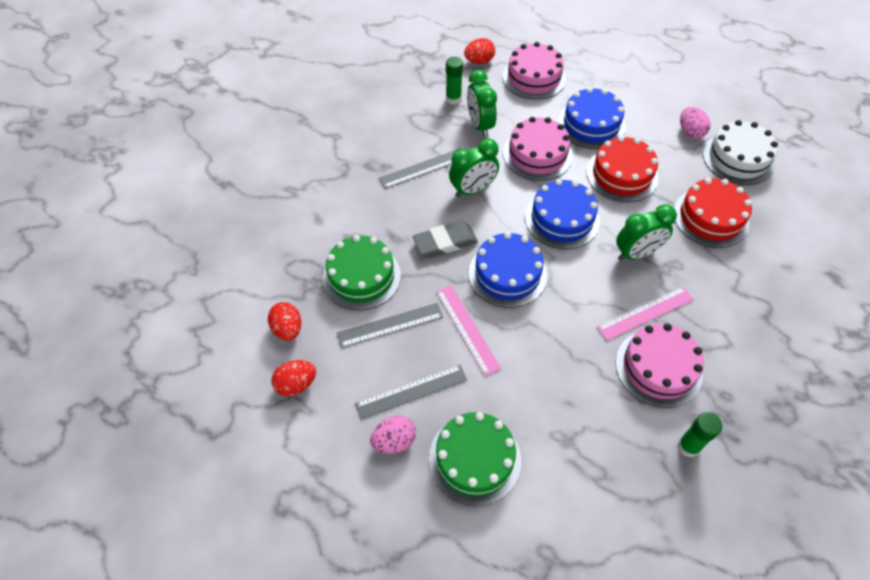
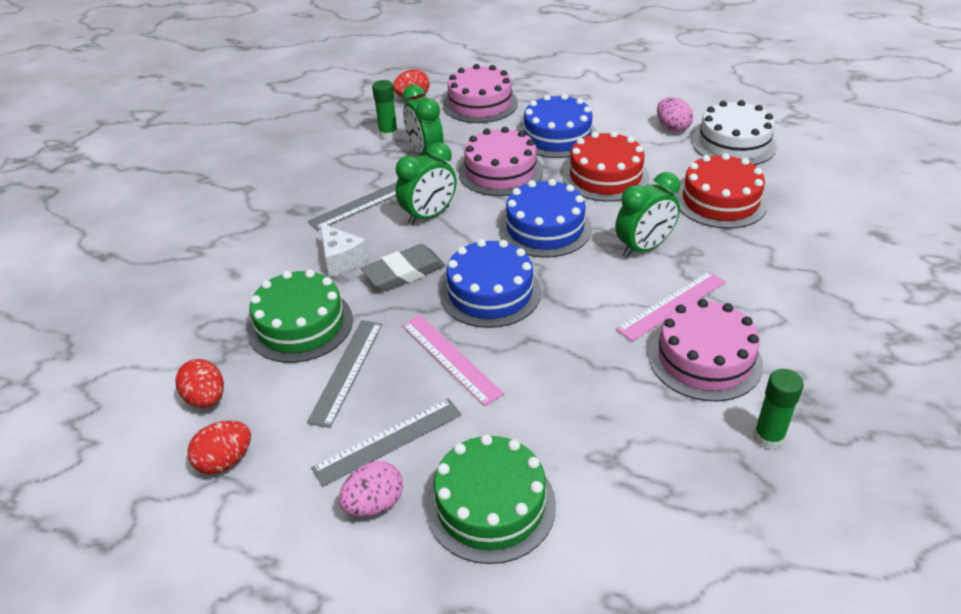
camera: 10 degrees left, 15 degrees down
grey ruler [337,303,443,348] -> grey ruler turned 45 degrees counterclockwise [307,320,383,428]
none -> white cheese [320,223,368,277]

